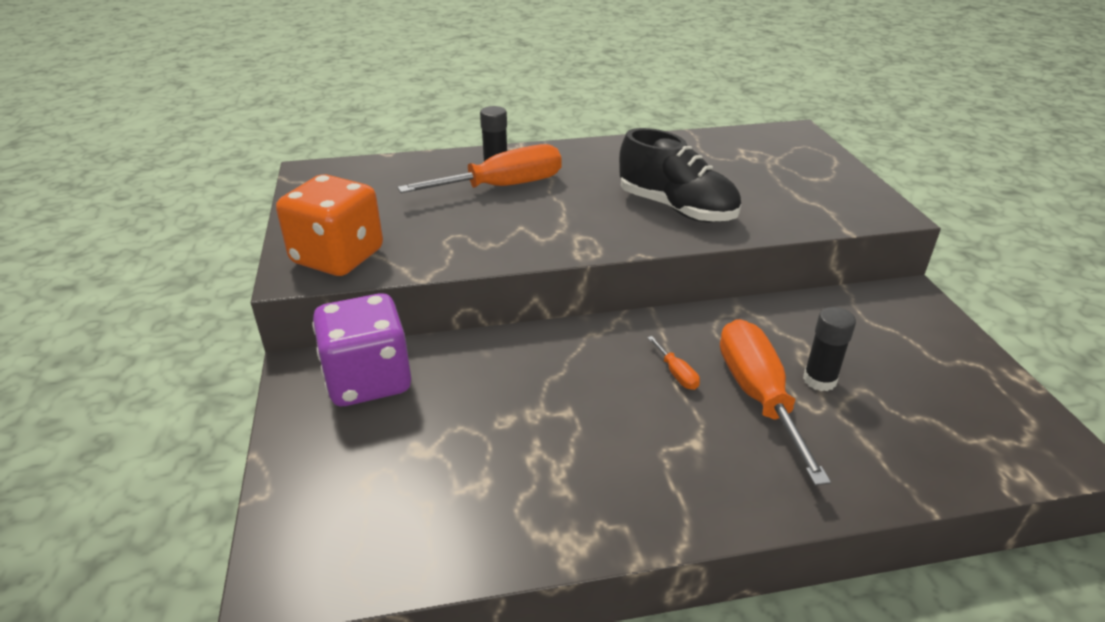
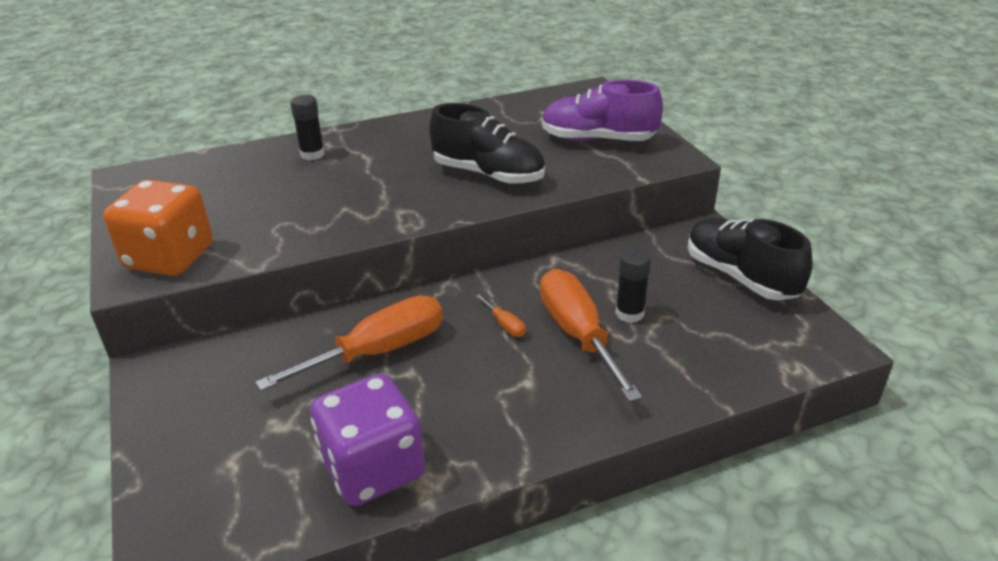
camera: 10 degrees left, 0 degrees up
purple dice [312,293,411,406] -> purple dice moved to [310,374,425,506]
orange screwdriver [398,144,562,193] -> orange screwdriver moved to [255,296,443,391]
none -> purple shoe [541,80,663,141]
none -> black shoe [688,218,813,301]

